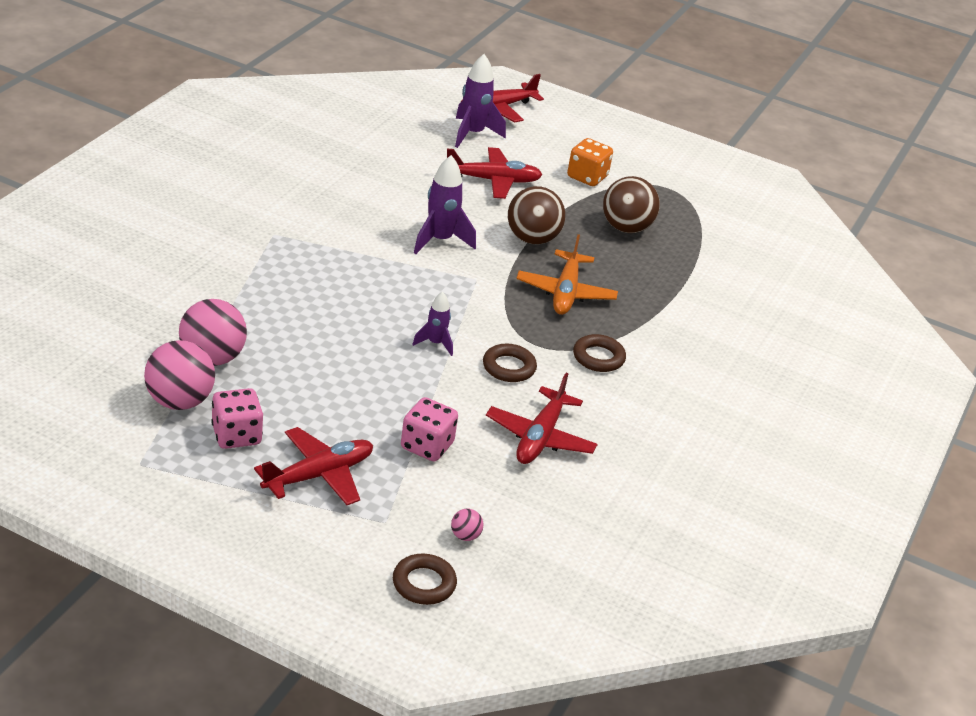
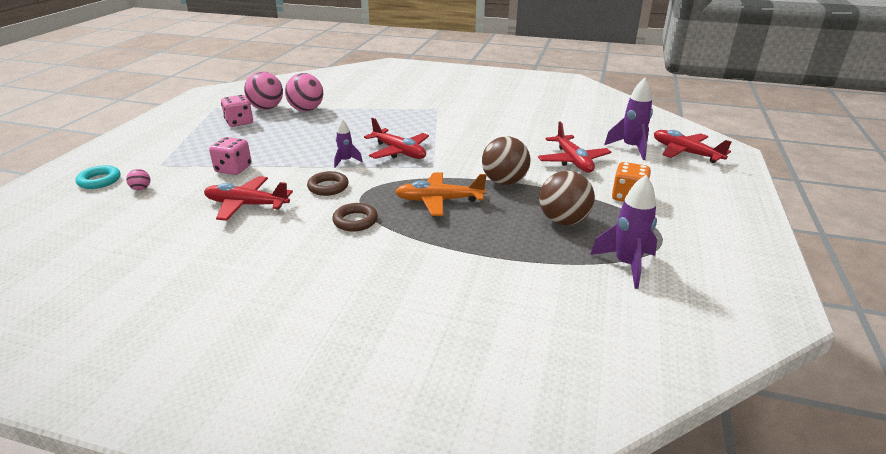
camera: 85 degrees right, 5 degrees down
red plane [254,427,373,505] -> red plane moved to [364,118,429,159]
brown ring [393,554,457,605] -> turquoise ring [75,165,121,189]
purple rocket [414,155,476,254] -> purple rocket moved to [590,175,657,289]

